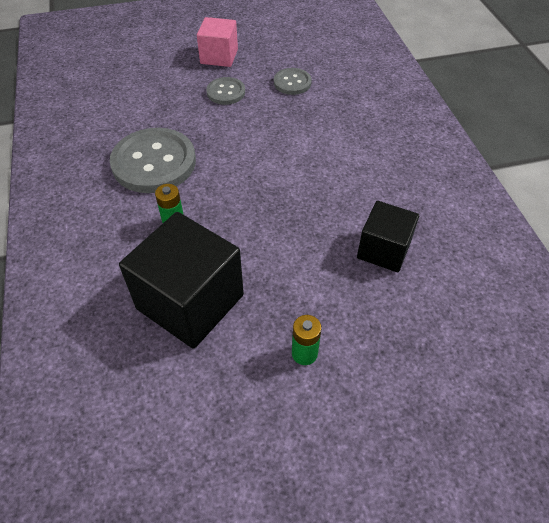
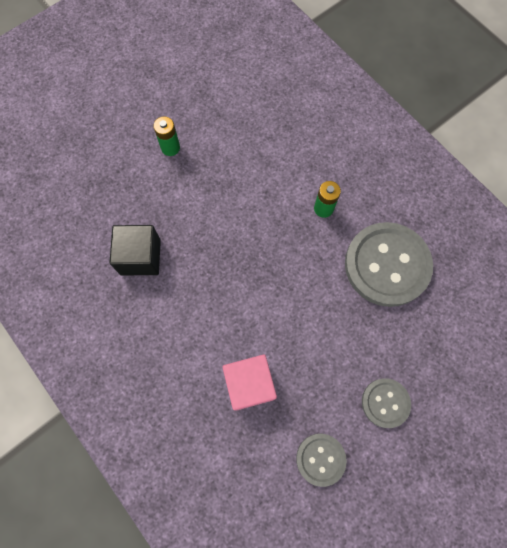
camera: 155 degrees right, 20 degrees up
black cube [119,212,244,349] -> none
pink cube [197,17,238,67] -> pink cube moved to [222,354,277,411]

